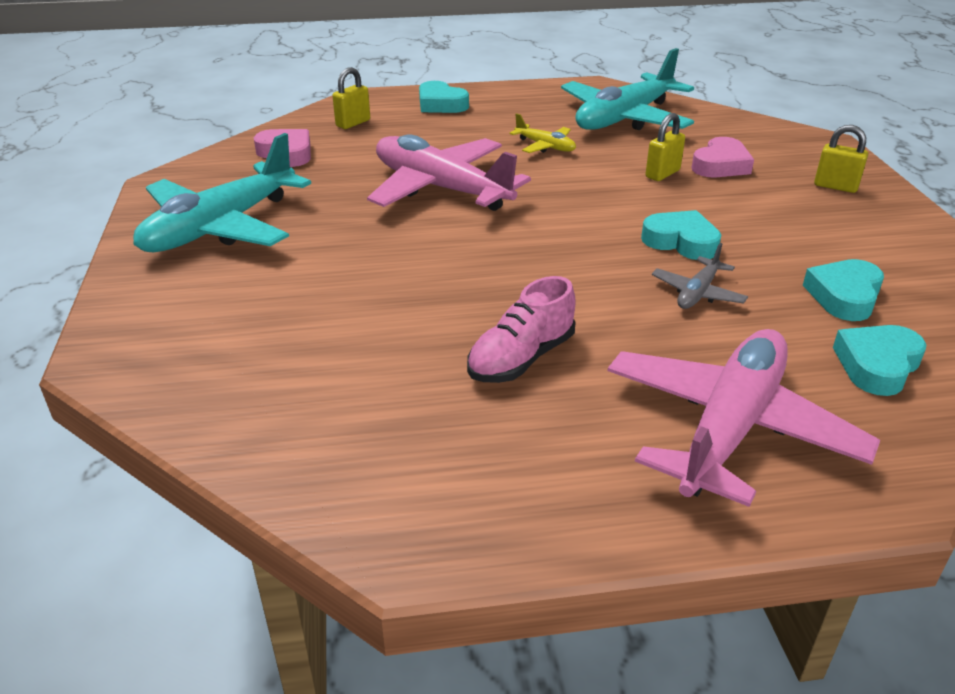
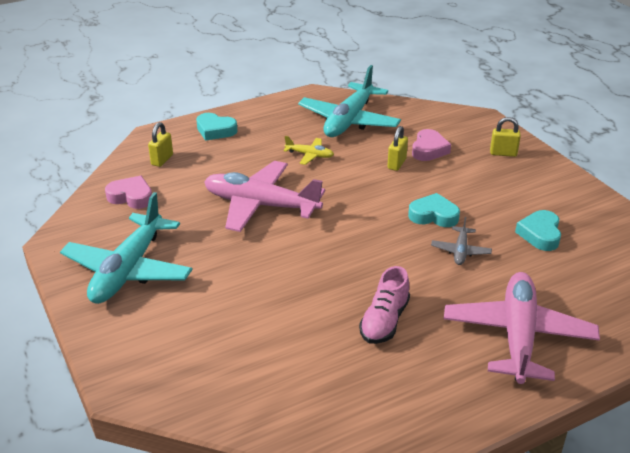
camera: 20 degrees left, 0 degrees up
turquoise heart [833,325,927,396] -> none

